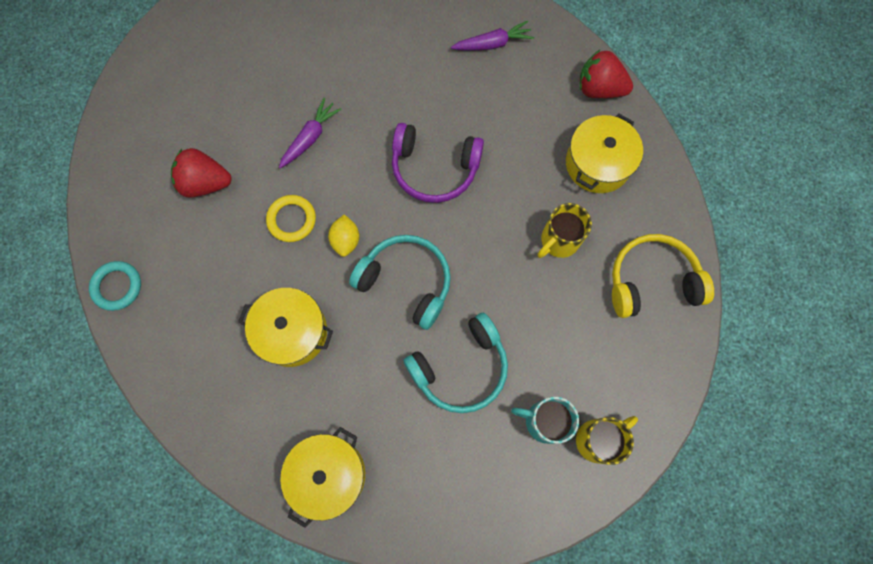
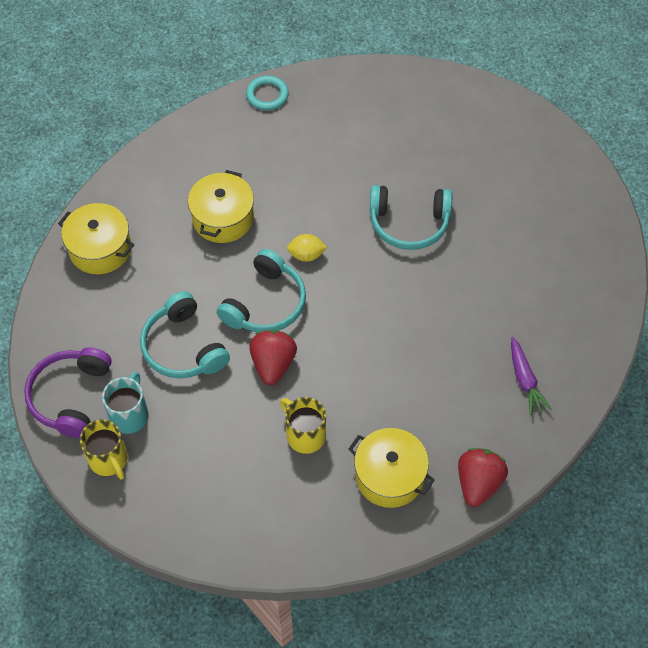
camera: 90 degrees right, 15 degrees down
red strawberry [171,148,232,198] -> red strawberry moved to [249,330,297,385]
yellow ring [266,195,316,242] -> none
purple carrot [279,98,342,168] -> turquoise headphones [369,185,452,250]
purple headphones [392,123,484,203] -> purple headphones moved to [24,347,112,438]
yellow headphones [612,234,714,318] -> none

